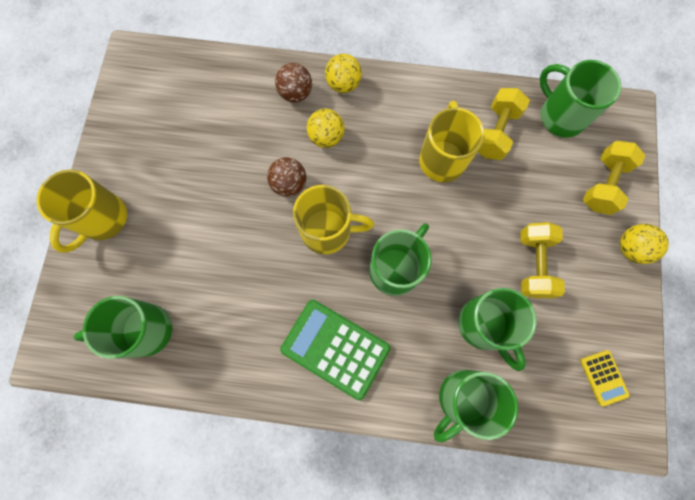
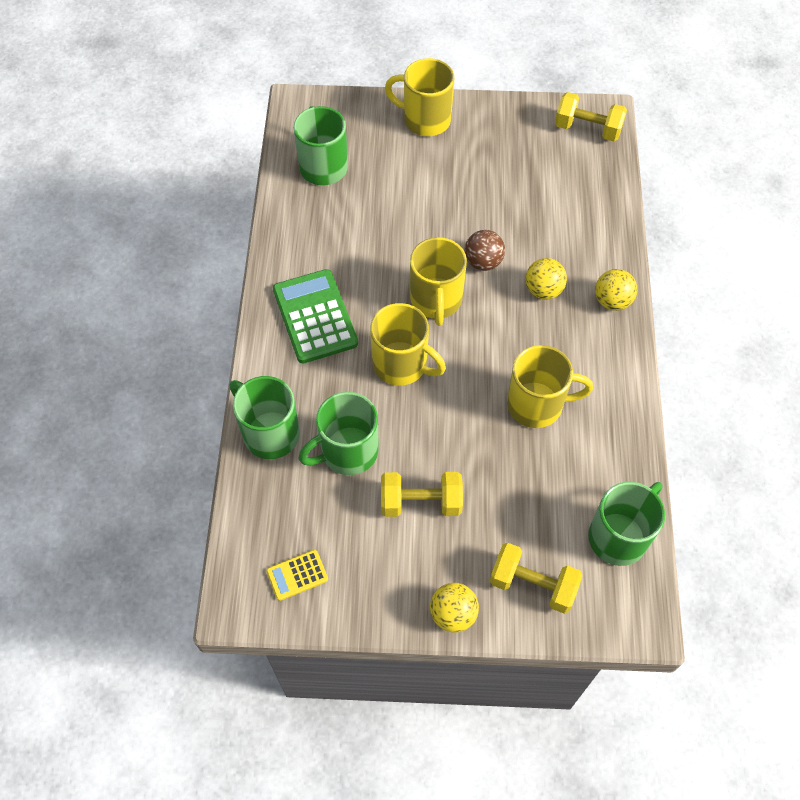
camera: 85 degrees right, 15 degrees down
brown ball [275,63,312,102] -> none
green calculator [280,300,390,400] -> green calculator turned 45 degrees counterclockwise [273,269,358,364]
green mug [369,223,432,296] -> yellow mug [370,303,446,386]
yellow dumbbell [478,88,530,160] -> yellow dumbbell moved to [555,92,627,141]

